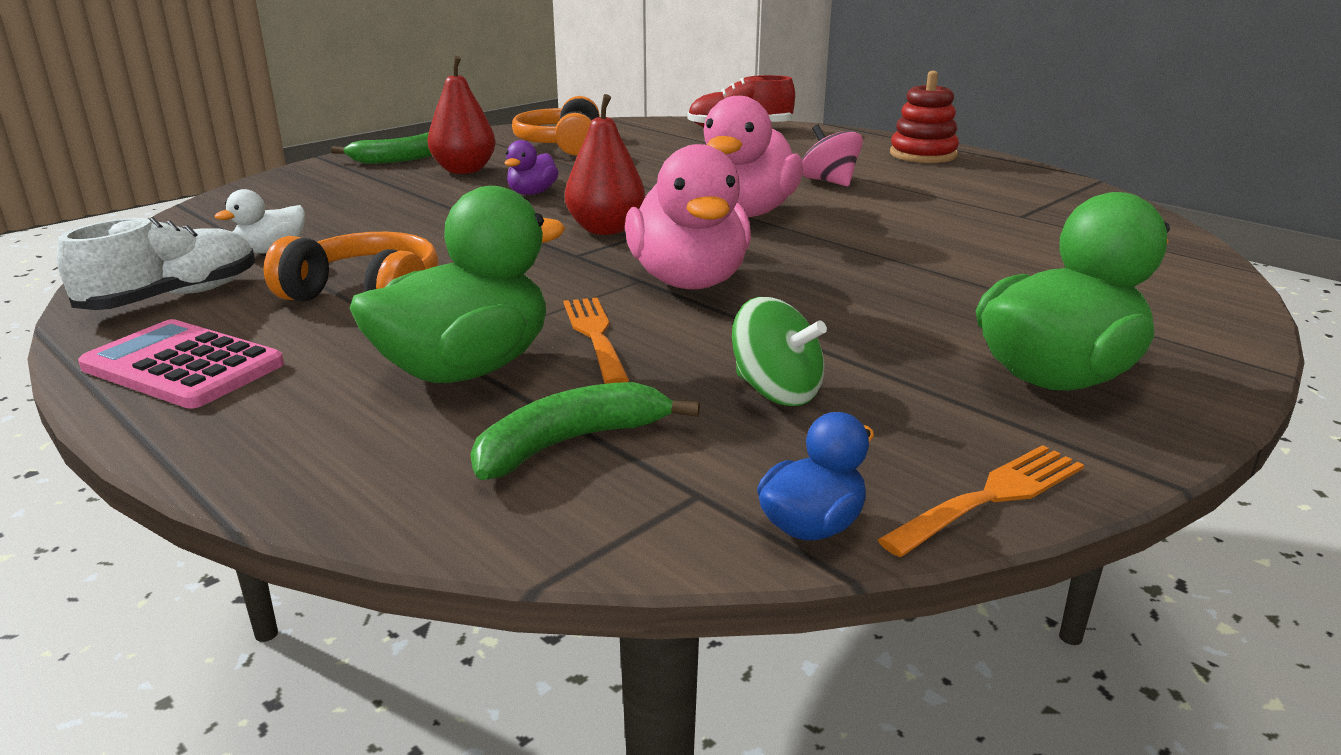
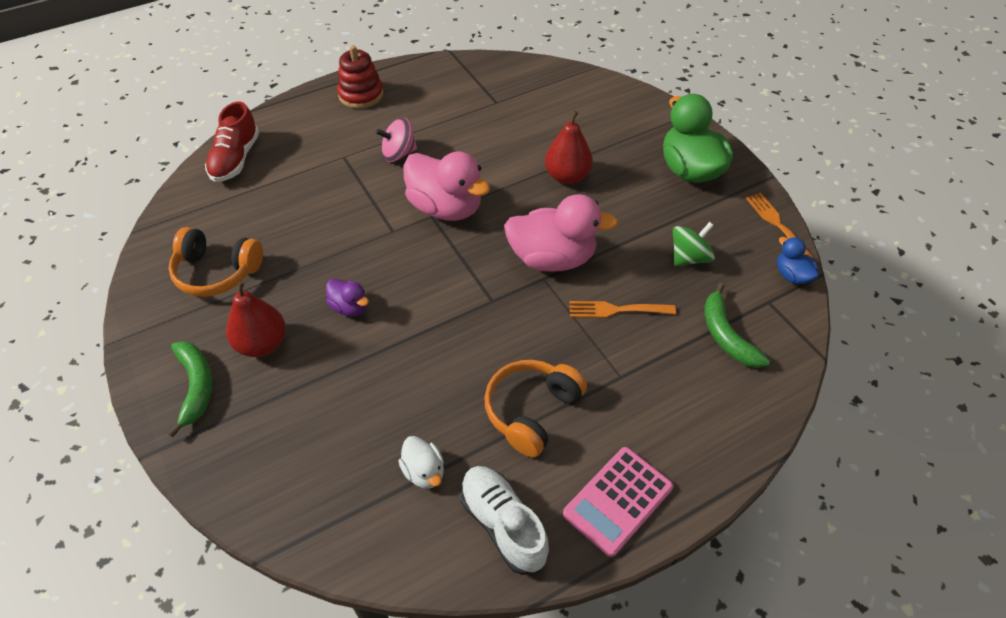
camera: 75 degrees left, 25 degrees up
green duck [350,186,565,383] -> none
red pear [565,94,645,235] -> red pear moved to [545,111,593,184]

